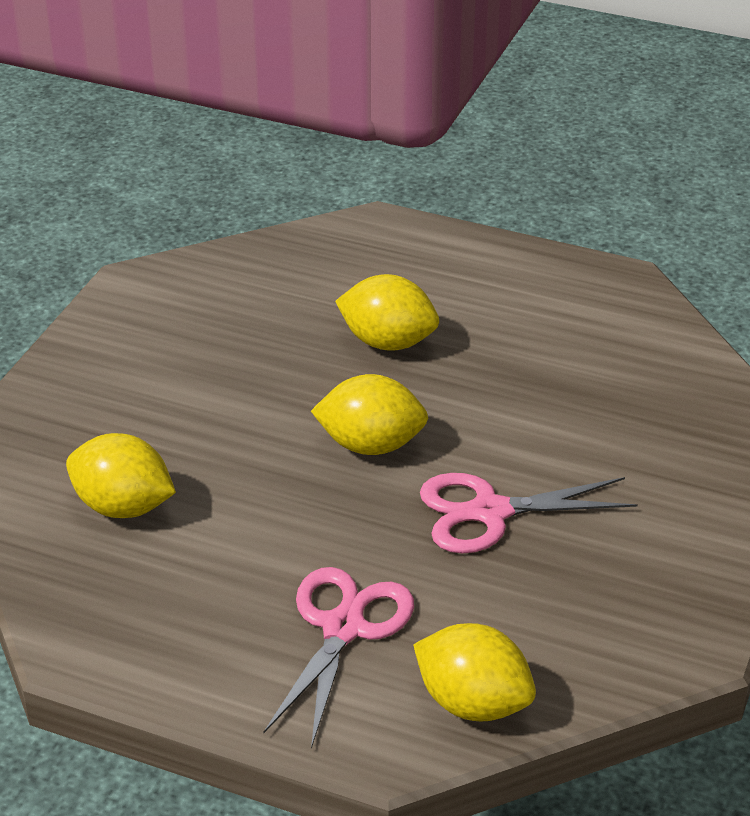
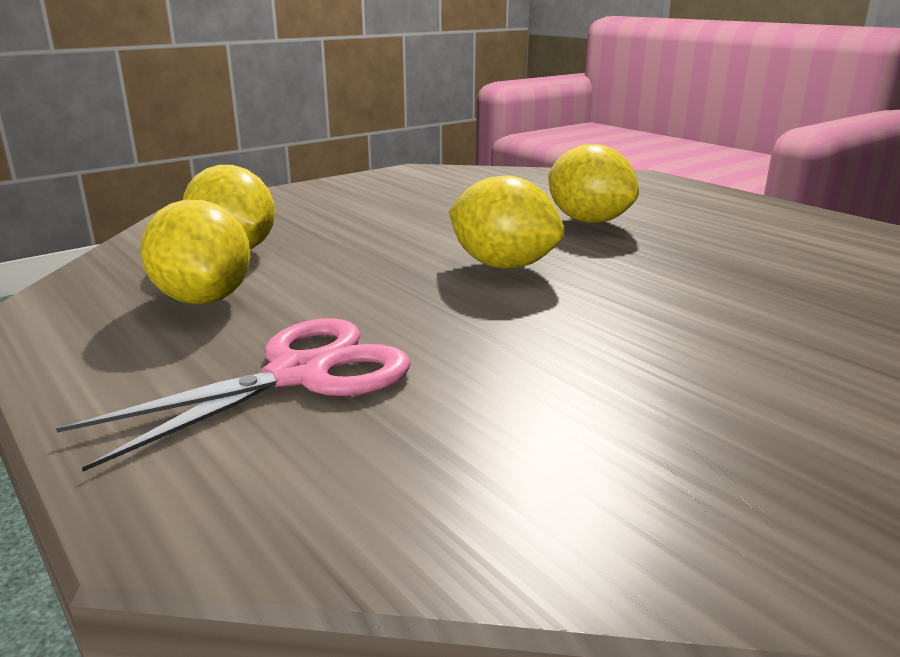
camera: 30 degrees right, 15 degrees down
yellow lemon [413,623,536,722] -> yellow lemon moved to [140,199,251,304]
pink scissors [420,473,638,553] -> none

